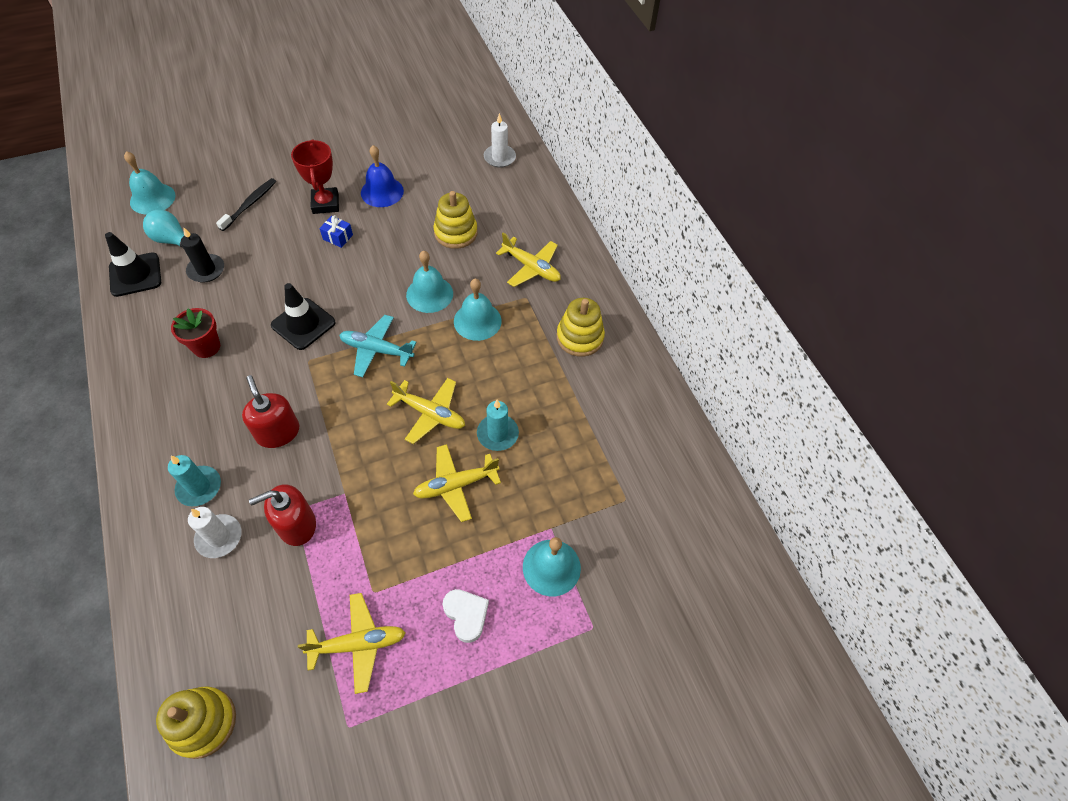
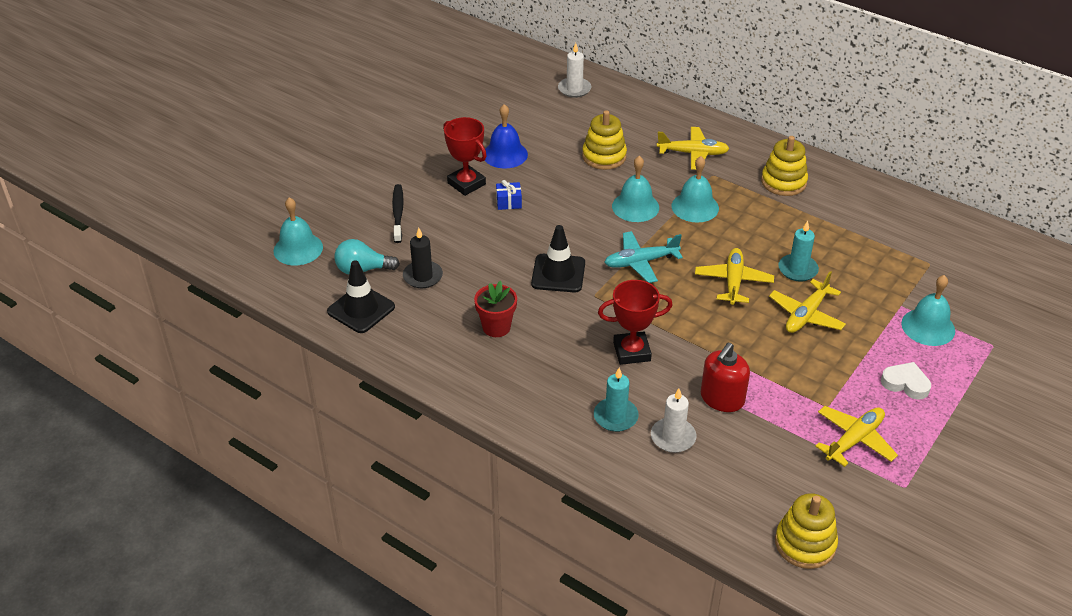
camera: 30 degrees left, 15 degrees down
red soap dispenser [242,375,299,448] -> red trophy [598,280,673,365]
yellow plane [387,378,465,444] -> yellow plane turned 75 degrees counterclockwise [695,248,774,305]

